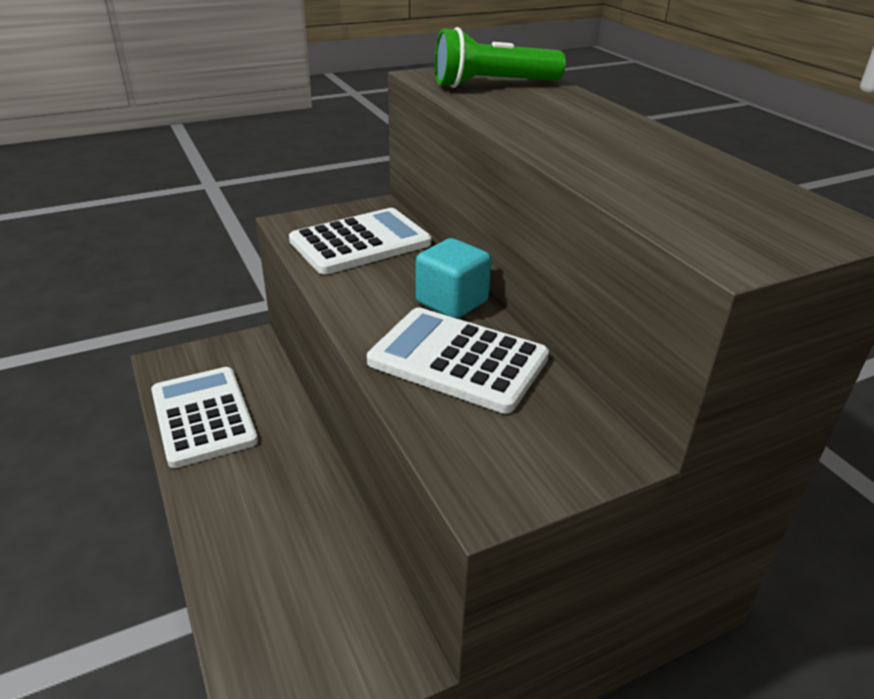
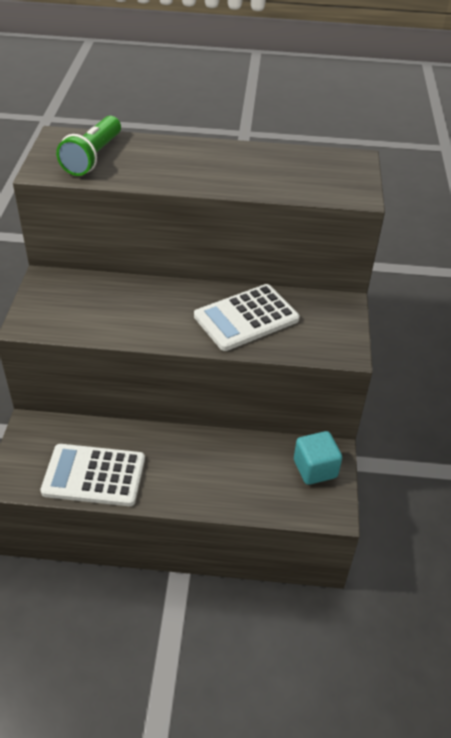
camera: 60 degrees left, 10 degrees up
white calculator [289,208,431,274] -> none
turquoise cube [416,238,491,319] -> turquoise cube moved to [294,431,342,485]

